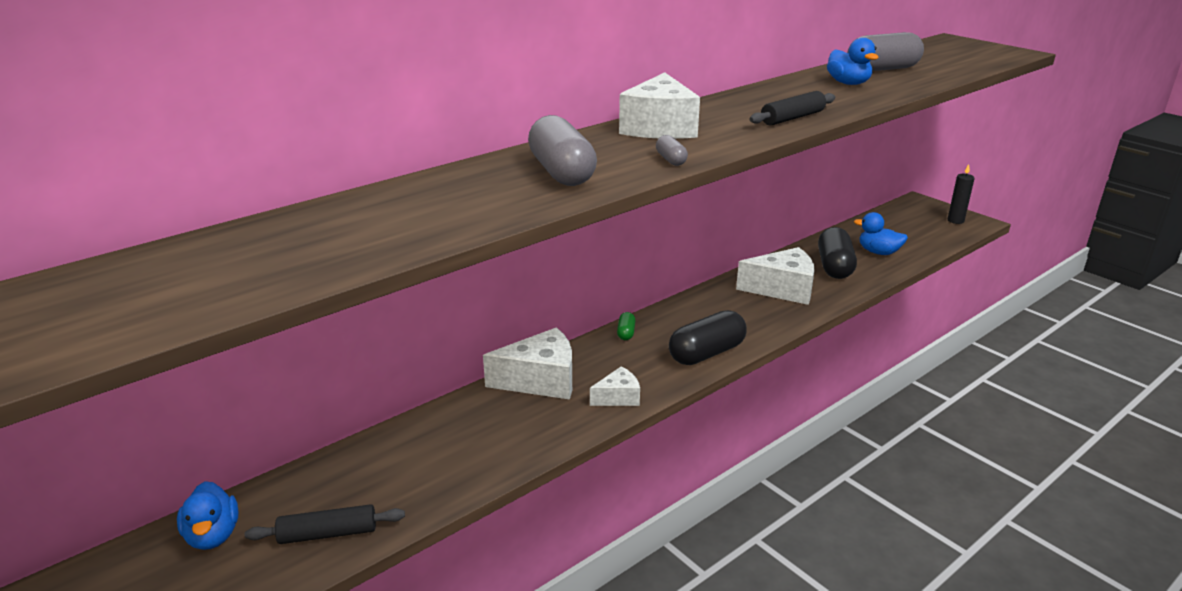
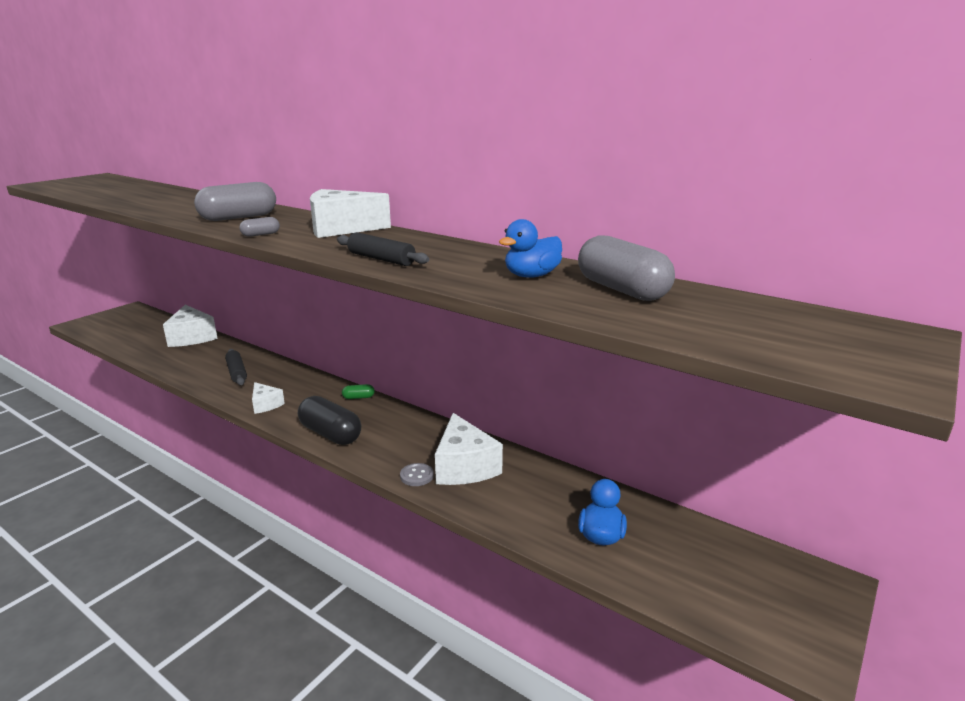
camera: 75 degrees right, 5 degrees down
blue duck [177,481,239,550] -> none
black rolling pin [245,504,405,544] -> black rolling pin moved to [225,349,247,385]
white cheese [483,327,572,400] -> white cheese moved to [163,305,218,347]
black capsule [818,227,857,279] -> none
black candle [948,164,975,224] -> none
none -> grey button [400,463,434,486]

